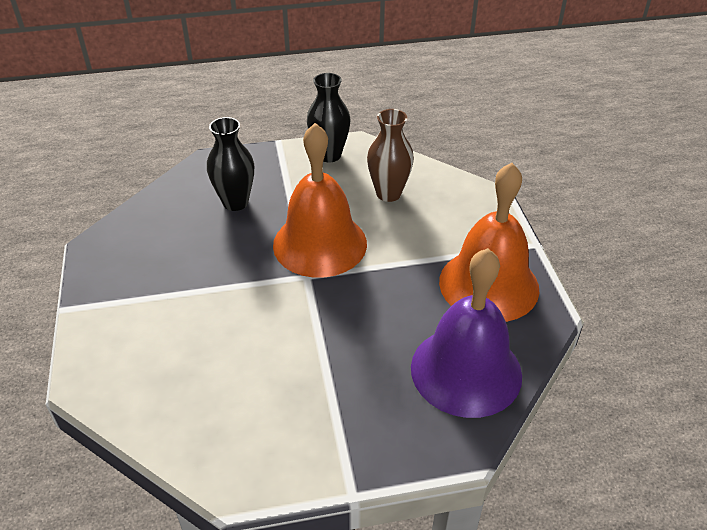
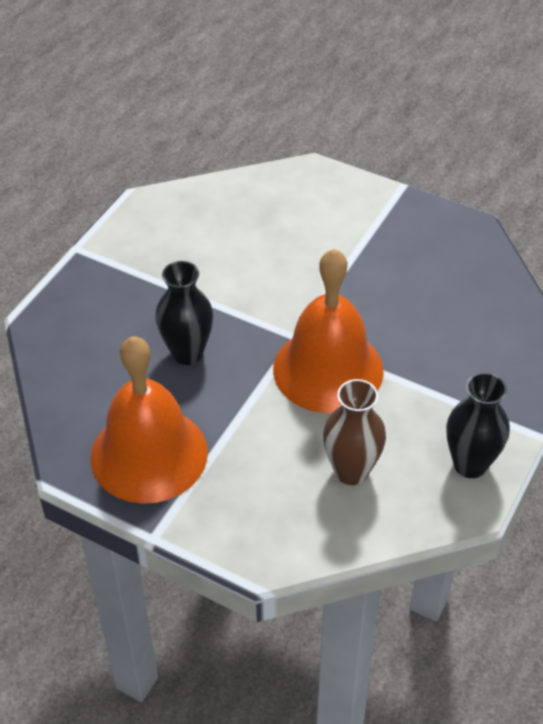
camera: 130 degrees right, 5 degrees up
black vase [207,117,254,211] -> black vase moved to [155,261,213,365]
purple bell [411,248,522,418] -> none

